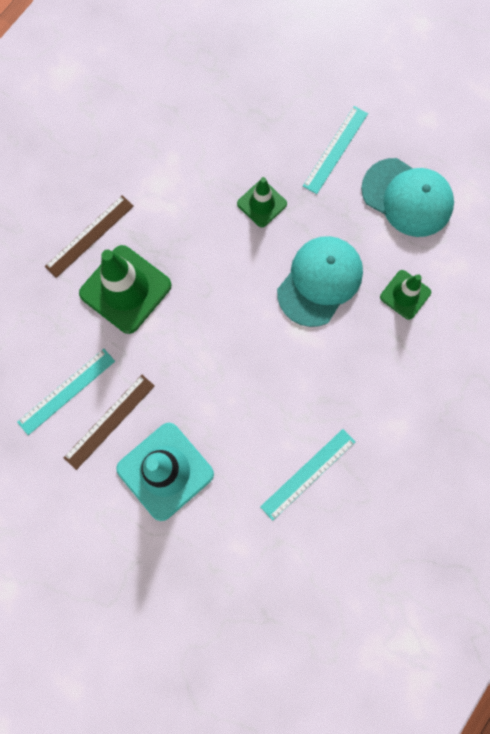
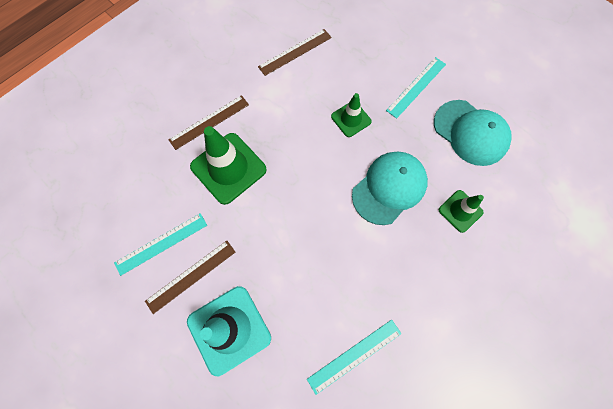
camera: 10 degrees right, 5 degrees down
none -> brown ruler [258,29,332,76]

